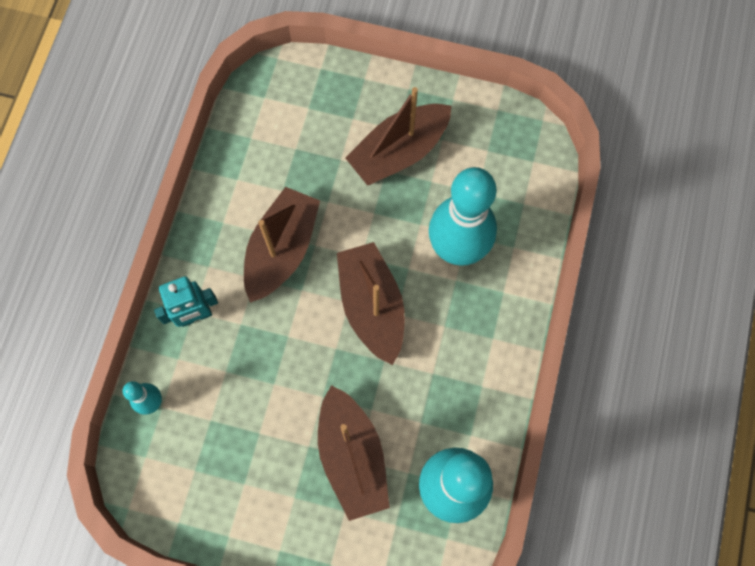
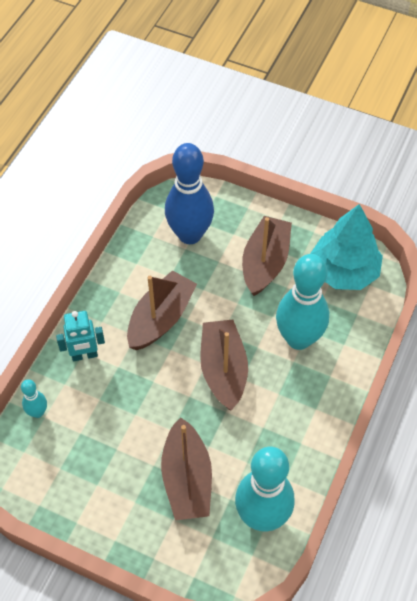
camera: 10 degrees right, 15 degrees down
brown boat [345,87,452,186] -> brown boat turned 135 degrees clockwise [242,216,292,296]
none -> blue bowling pin [165,143,214,244]
none -> turquoise tree [310,204,383,290]

